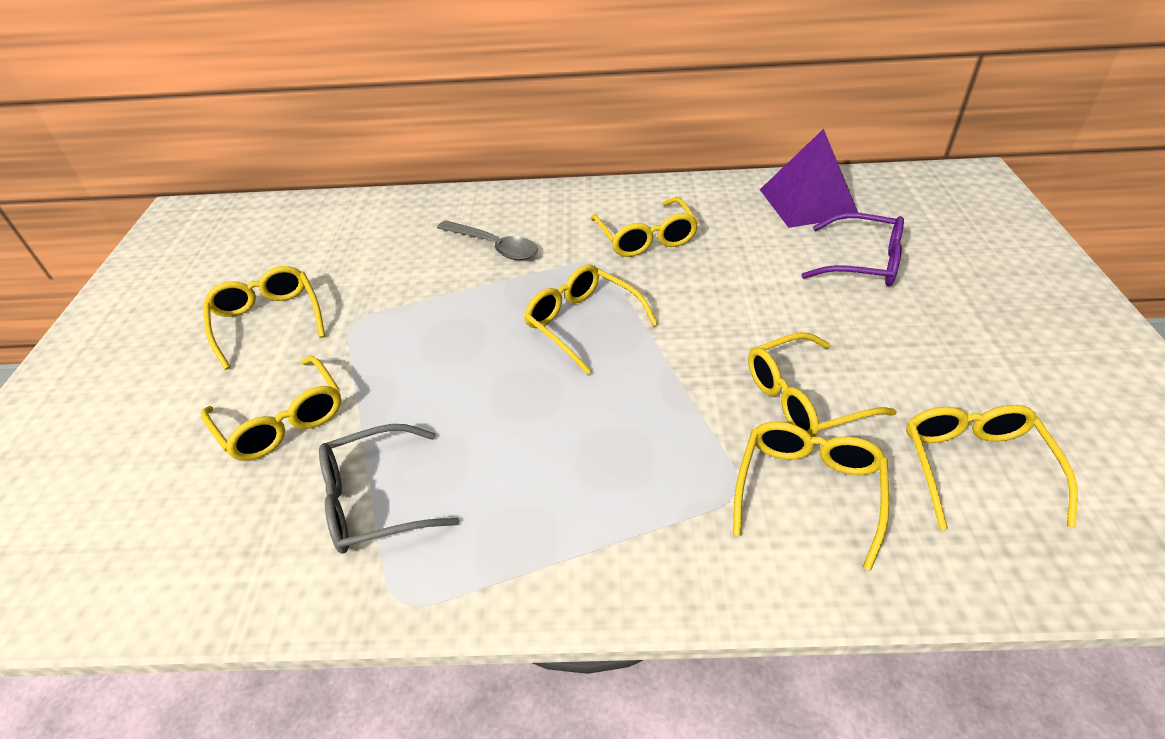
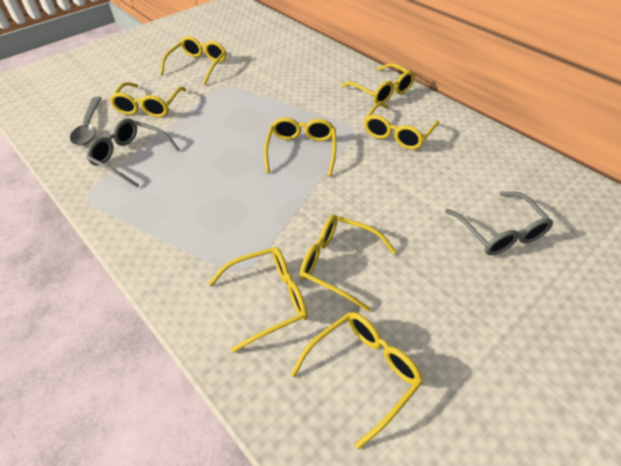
camera: 45 degrees right, 5 degrees up
grey spoon [437,220,538,260] -> grey spoon moved to [70,97,102,146]
purple pyramid [760,129,858,228] -> none
purple glasses [802,213,904,286] -> grey glasses [445,192,553,255]
none -> yellow glasses [341,63,415,104]

